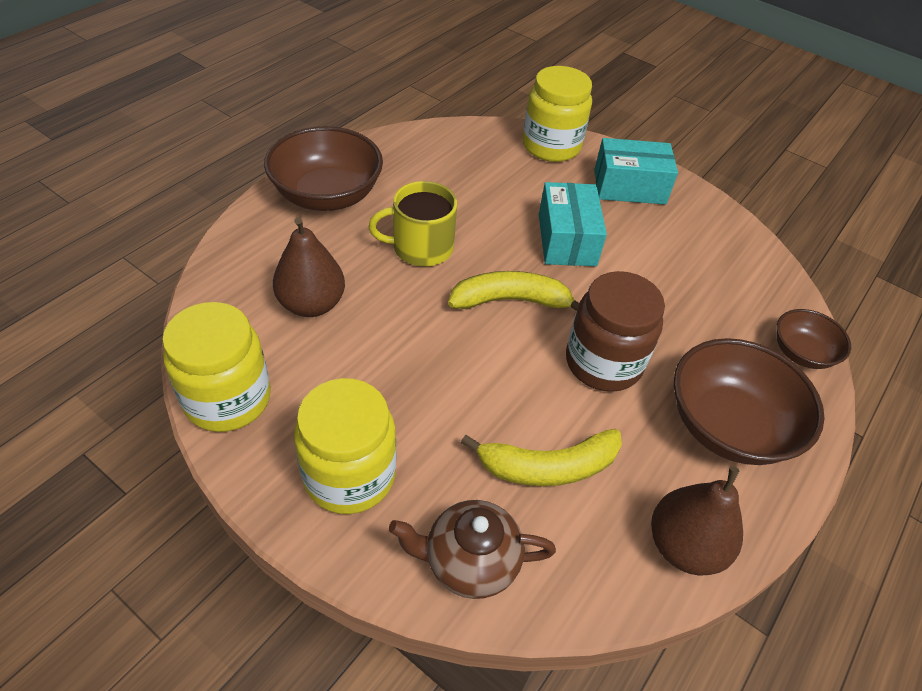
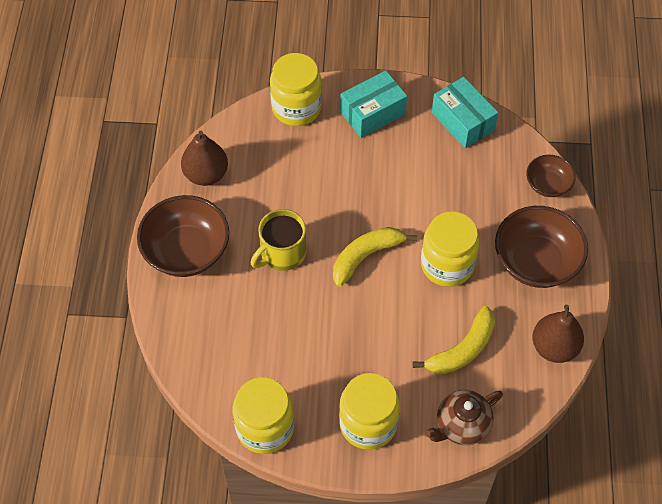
camera: 30 degrees left, 10 degrees up
brown pear [273,217,345,317] -> brown pear moved to [181,131,228,186]
turquoise box [539,182,607,266] -> turquoise box moved to [432,77,498,149]
brown jar [566,271,665,392] -> yellow jar [421,211,480,287]

